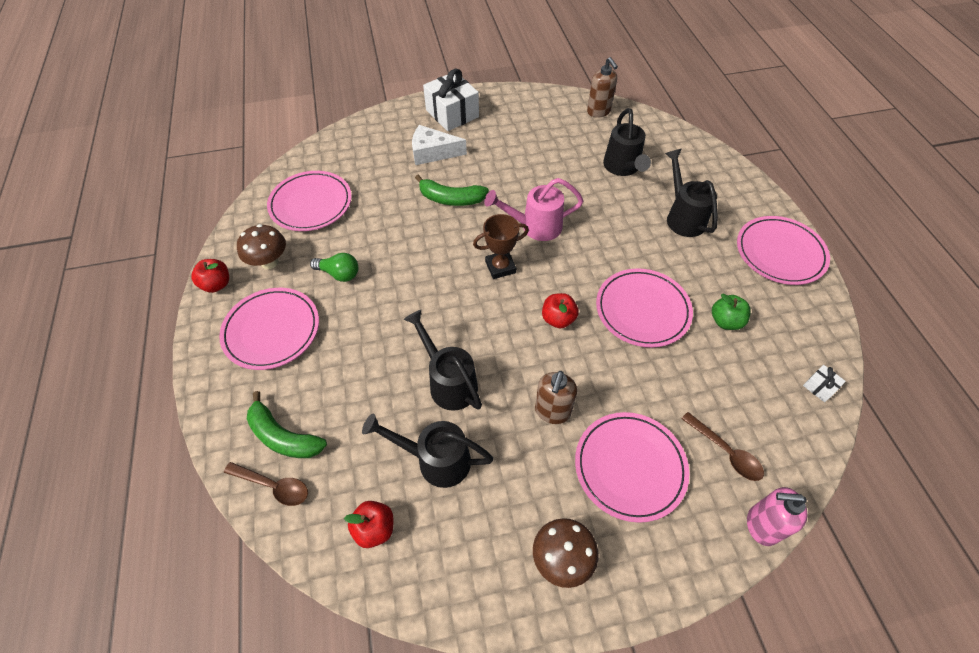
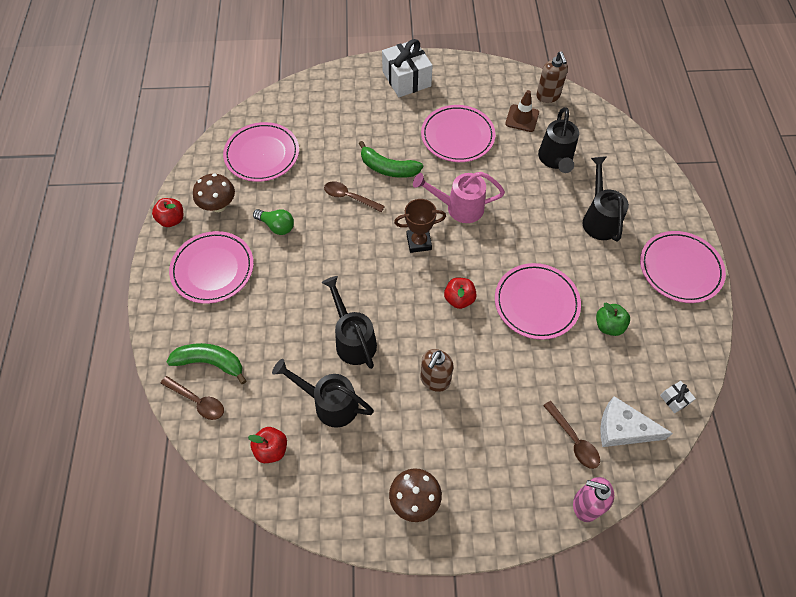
camera: 10 degrees right, 5 degrees up
green banana [247,391,327,458] -> green banana turned 150 degrees clockwise [166,343,246,384]
white cheese [412,125,467,165] -> white cheese moved to [600,396,673,447]
pink plate [575,412,690,523] -> pink plate moved to [421,105,496,162]
none -> brown spoon [324,181,385,212]
none -> brown traffic cone [505,90,539,132]

